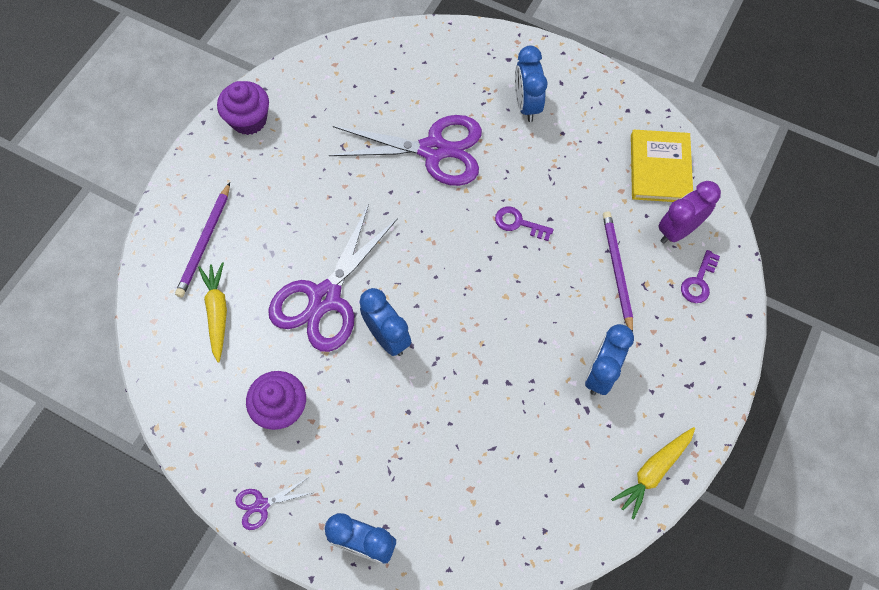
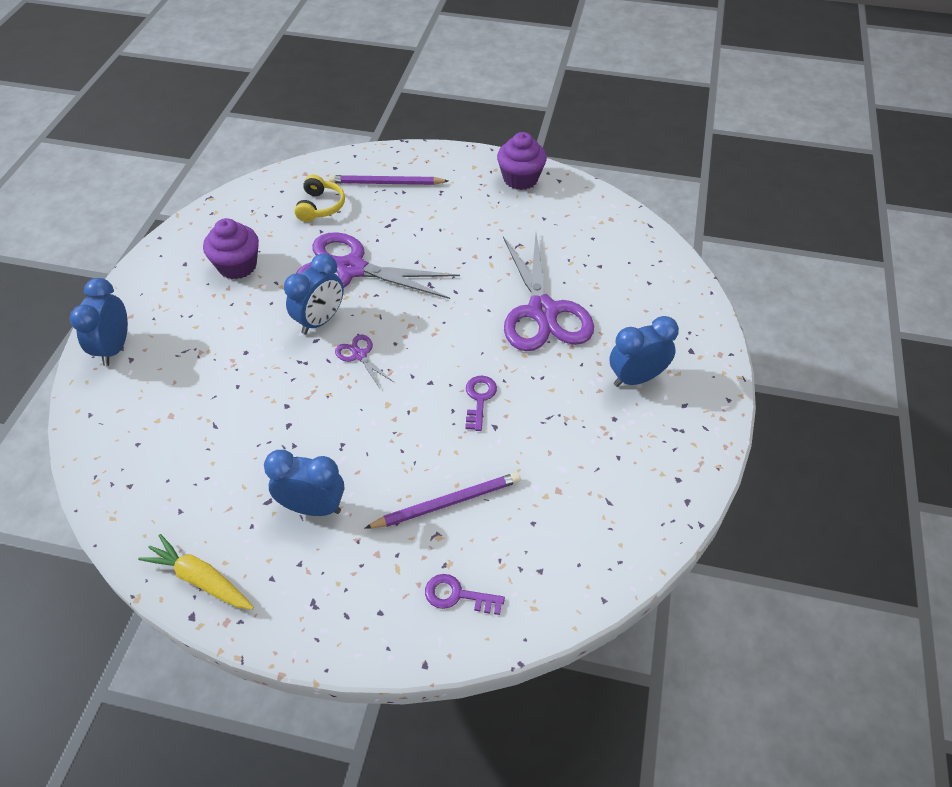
camera: 75 degrees right, 15 degrees down
yellow carrot [198,262,227,362] -> yellow headphones [294,175,345,222]
purple scissors [235,477,312,530] -> purple scissors moved to [335,334,394,389]
yellow book [631,130,693,202] -> none
purple clock [658,181,721,243] -> none

